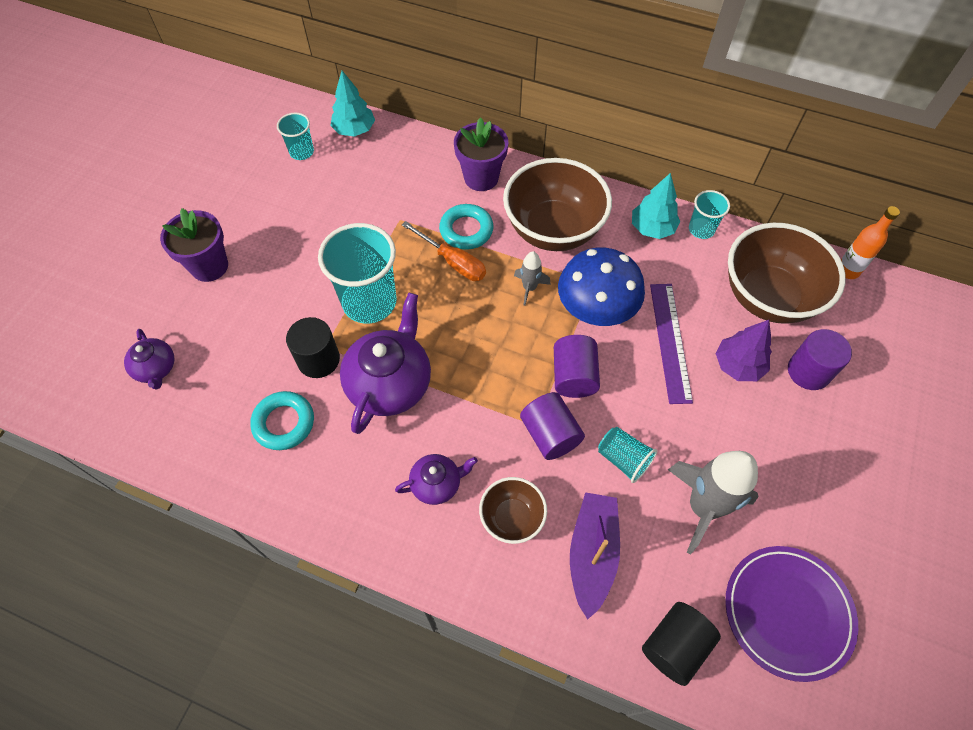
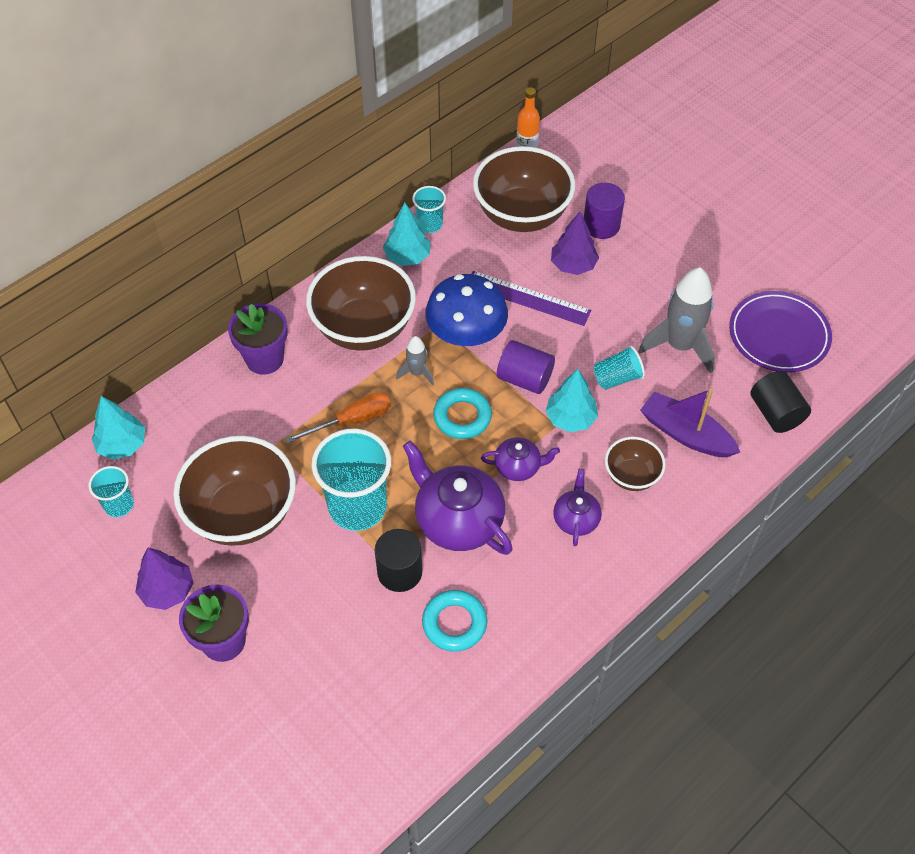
camera: 65 degrees left, 5 degrees down
purple teapot [124,329,175,390] -> purple teapot moved to [481,437,560,481]
turquoise ring [439,204,494,250] -> turquoise ring moved to [433,388,492,439]
purple cylinder [520,392,585,460] -> turquoise tree [546,369,598,432]
none -> purple tree [135,548,194,610]
none -> brown bowl [173,436,296,546]

